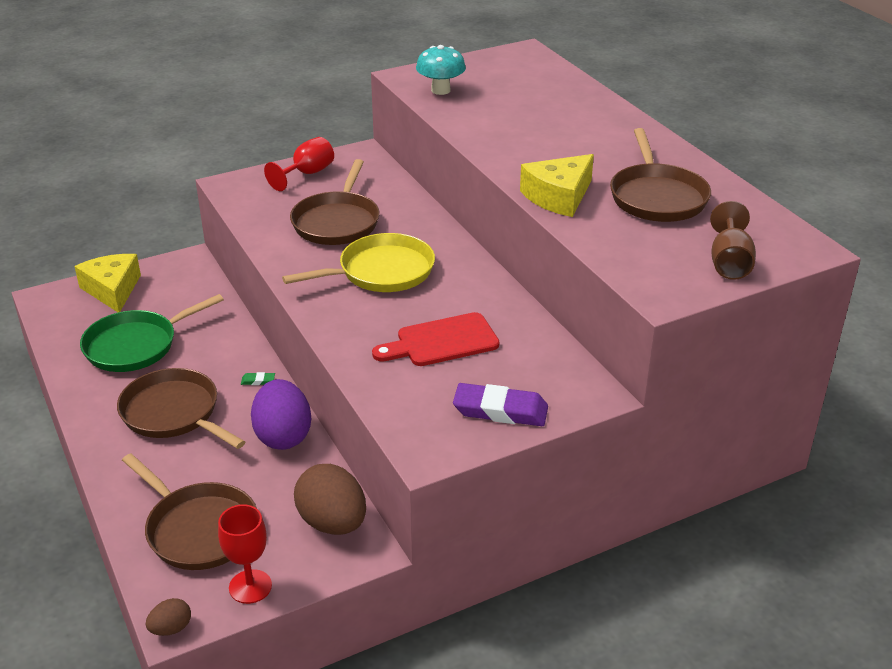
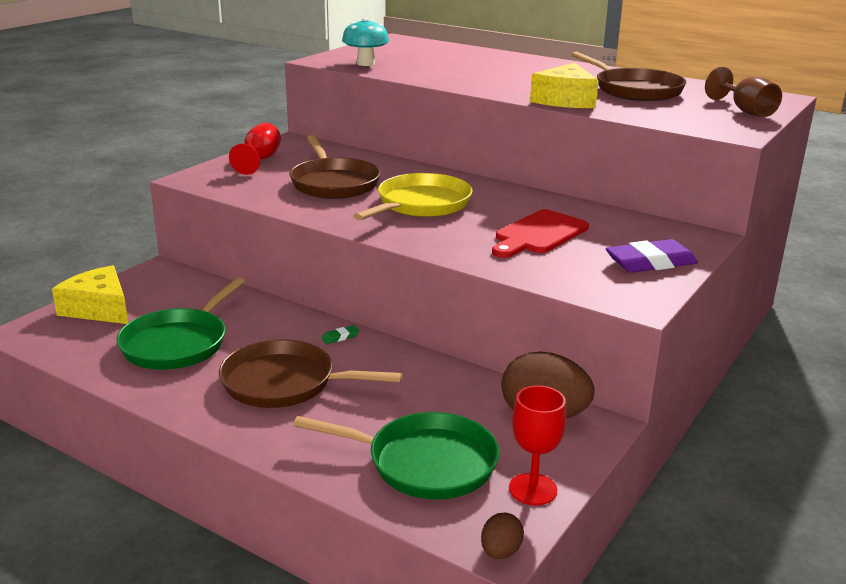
camera: 30 degrees left, 10 degrees down
brown pan [122,453,257,570] -> green pan [293,412,499,499]
purple egg [251,379,311,450] -> none

